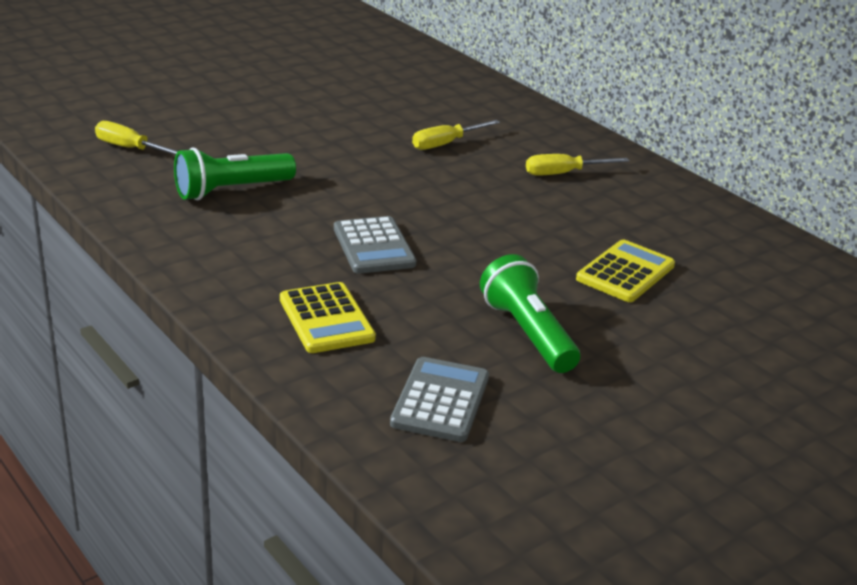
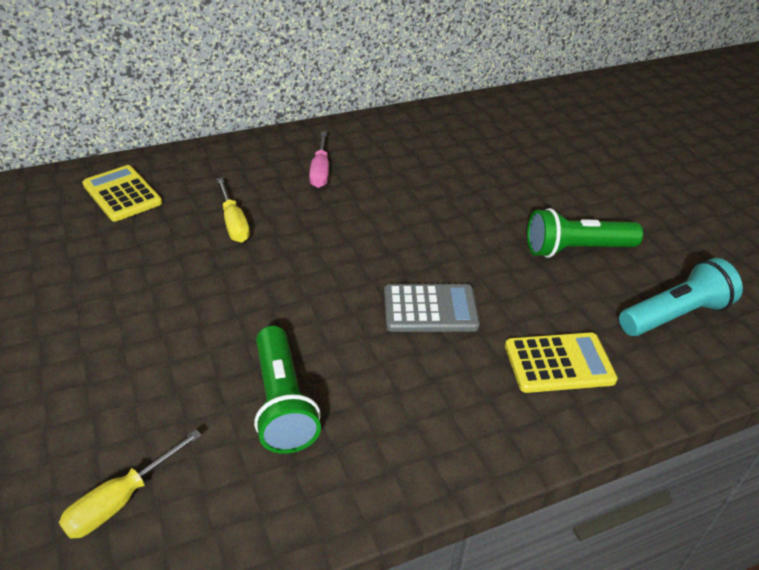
camera: 75 degrees left, 10 degrees up
grey calculator [390,357,489,442] -> turquoise flashlight [619,258,743,336]
yellow screwdriver [526,154,629,176] -> pink screwdriver [309,132,329,188]
yellow calculator [576,240,675,302] -> yellow calculator moved to [82,165,162,222]

